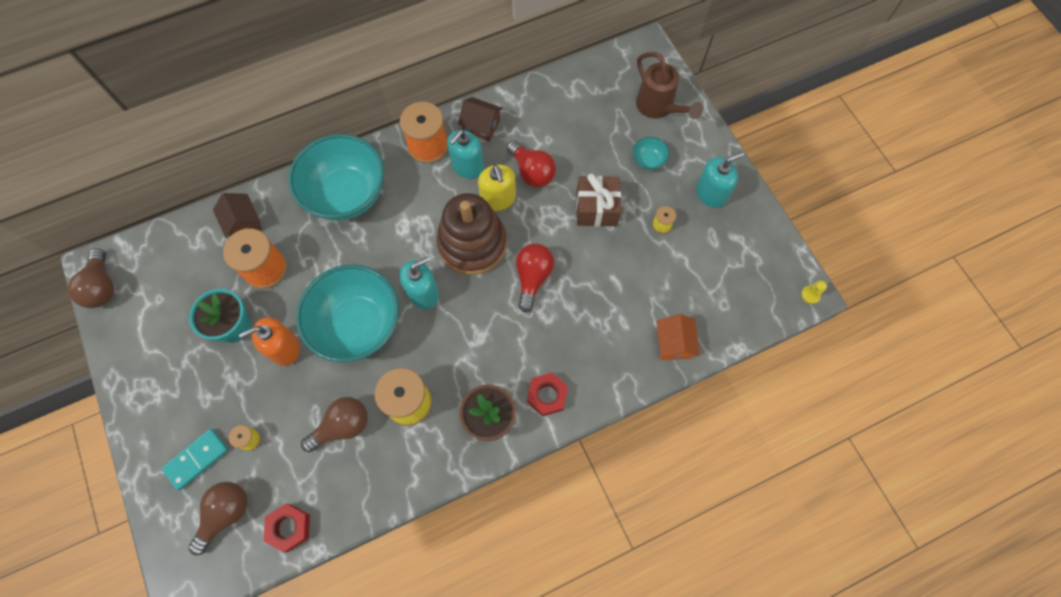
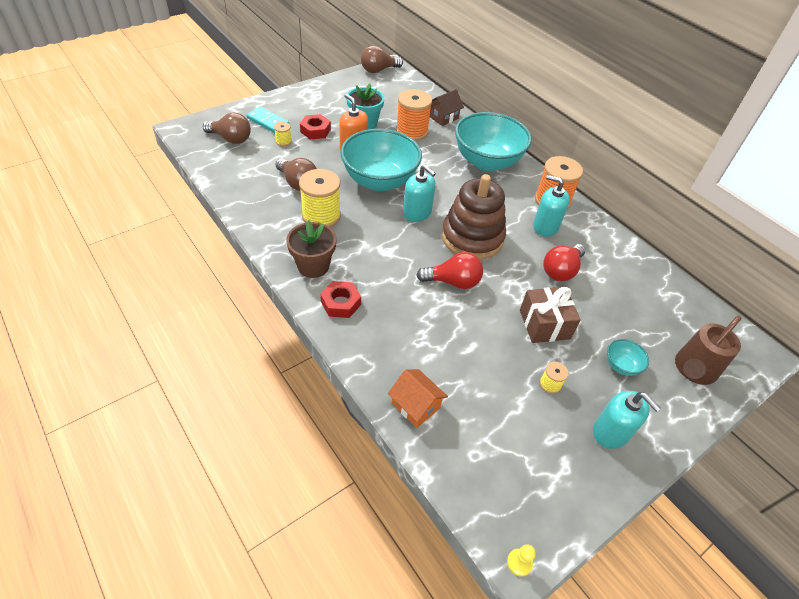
camera: 75 degrees right, 20 degrees down
red nut [263,504,310,552] -> red nut moved to [300,114,331,139]
brown house [458,97,503,141] -> none
yellow soap dispenser [478,164,516,211] -> none
orange house [656,314,700,360] -> orange house turned 60 degrees clockwise [388,369,448,428]

